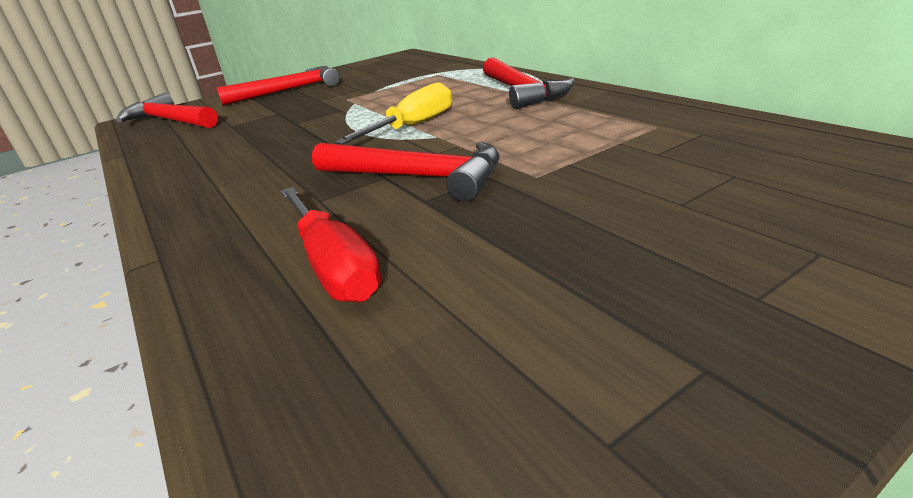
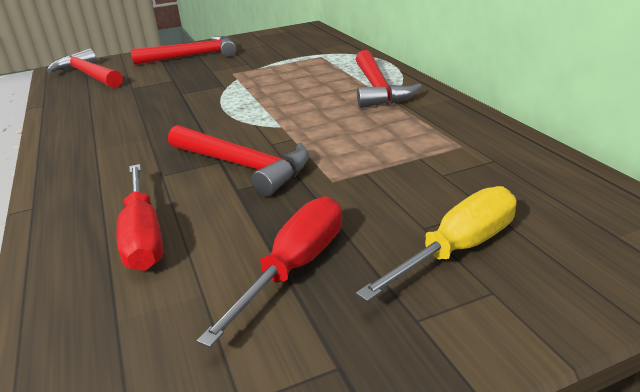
camera: 10 degrees right, 0 degrees up
yellow screwdriver [335,82,452,145] -> yellow screwdriver moved to [356,186,517,302]
none -> red screwdriver [197,196,342,348]

